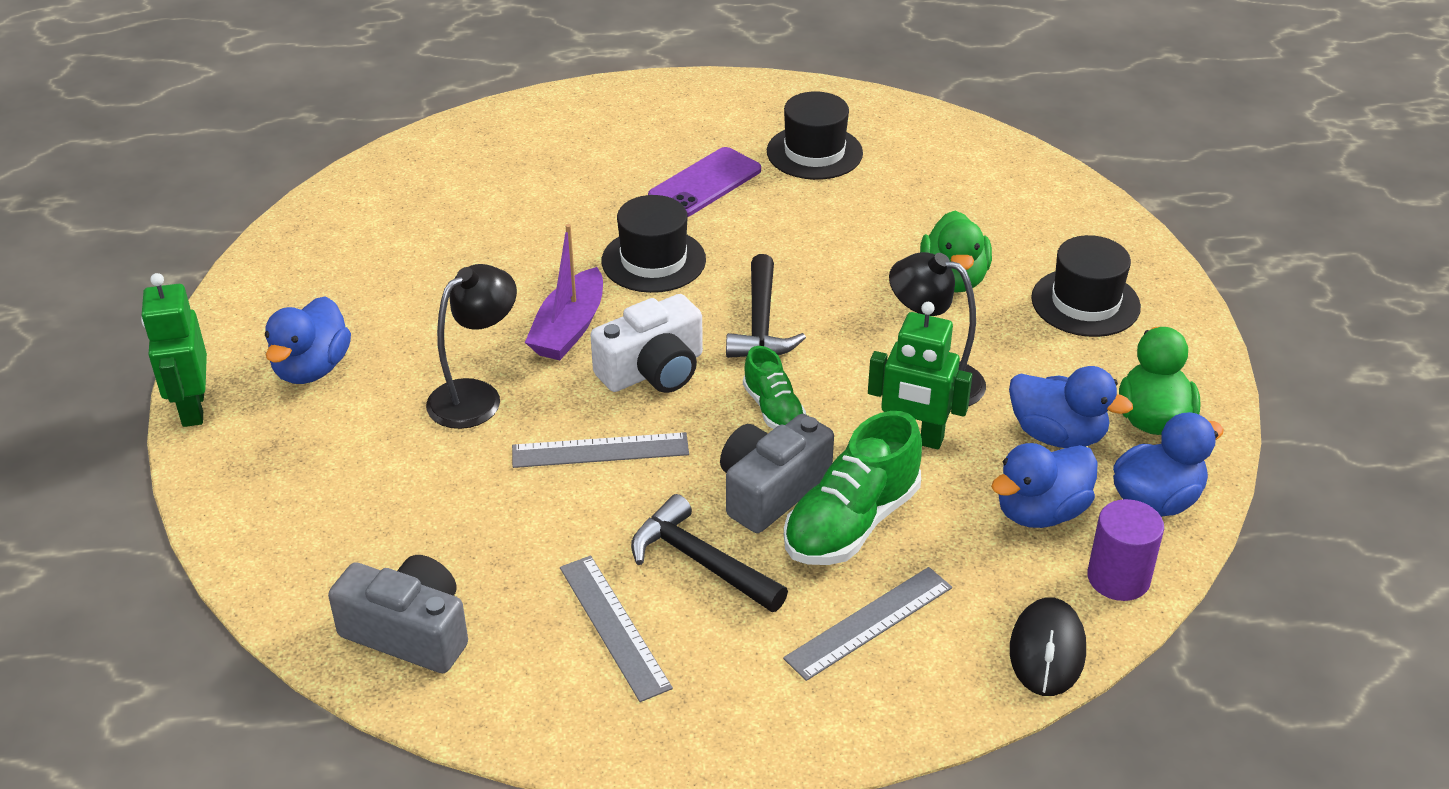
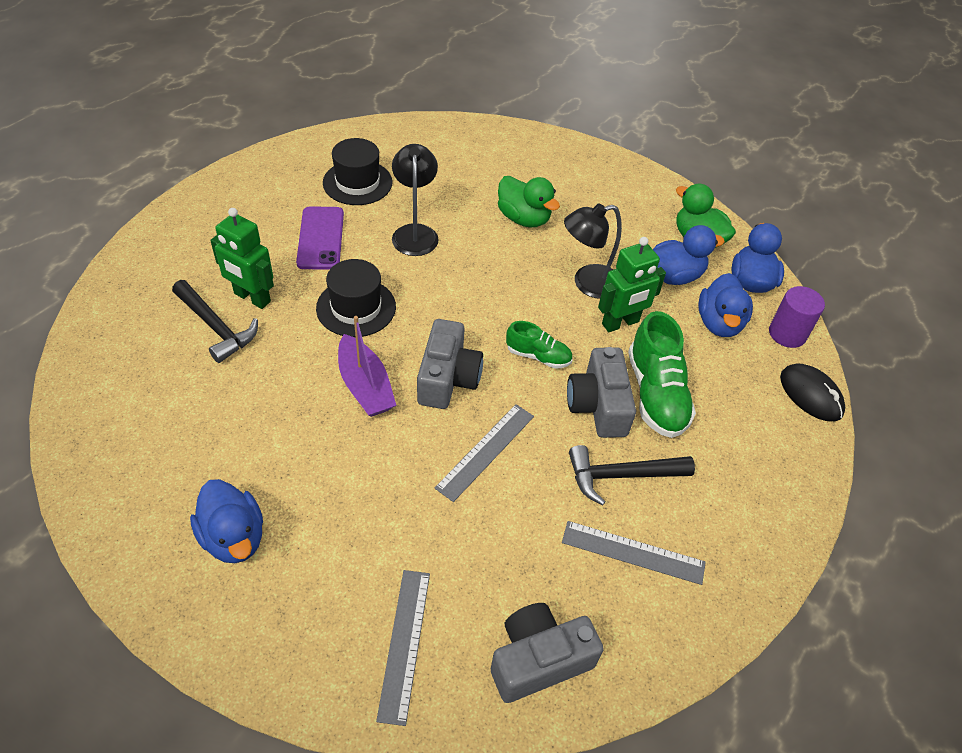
camera: 50 degrees left, 10 degrees up
green robot [141,273,207,427] -> green robot moved to [210,208,274,309]
black lamp [426,264,517,429] -> black lamp moved to [392,144,439,256]
white camera [591,294,703,393] -> grey camera [417,319,483,409]
black hammer [726,254,806,358] -> black hammer moved to [172,280,258,363]
grey ruler [783,567,952,681] -> grey ruler moved to [376,570,430,726]
black hat [1031,235,1141,337] -> none

